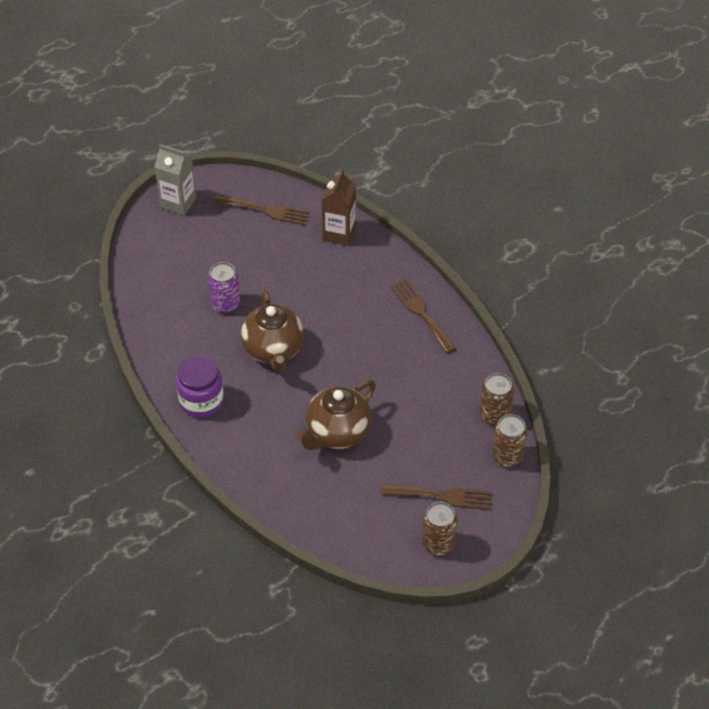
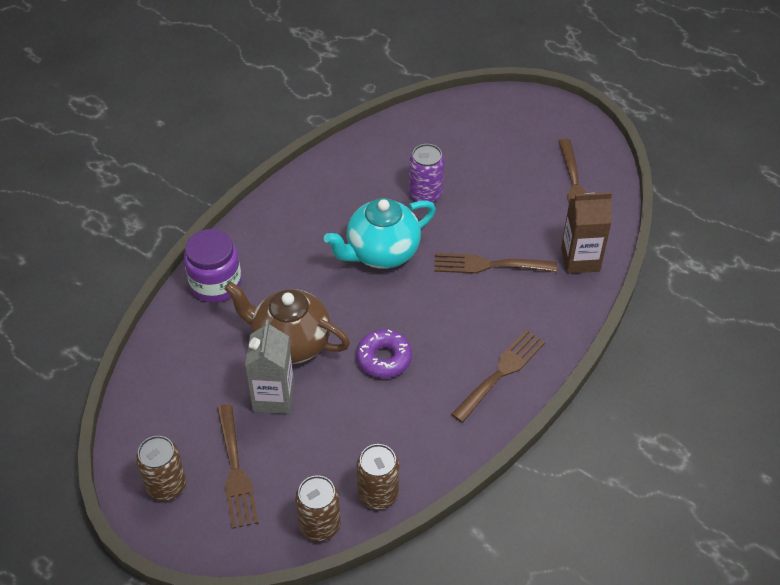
camera: 70 degrees right, 0 degrees up
grey carton [155,144,196,216] -> grey carton moved to [245,319,294,414]
purple jar [176,355,224,418] -> purple jar moved to [184,229,242,302]
brown teapot [241,290,304,372] -> turquoise teapot [324,198,436,269]
none -> purple donut [356,330,412,378]
none -> brown fork [434,253,557,274]

